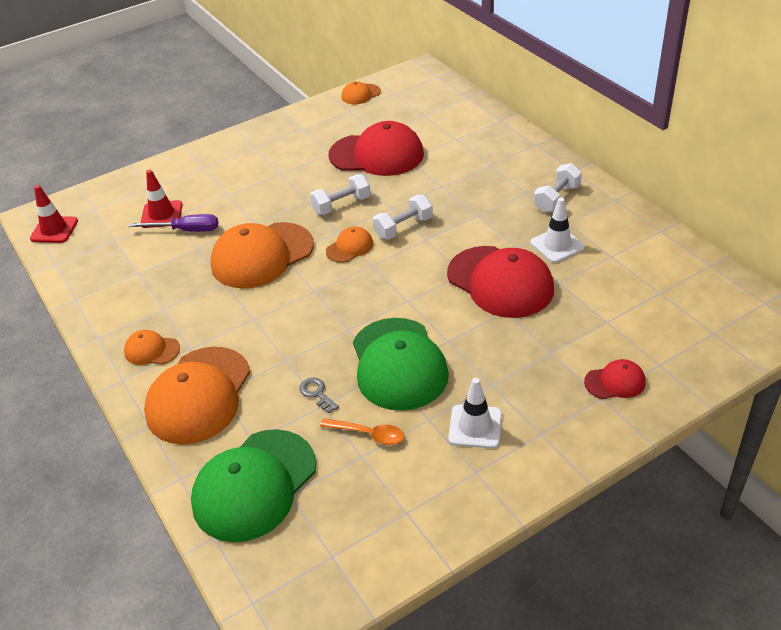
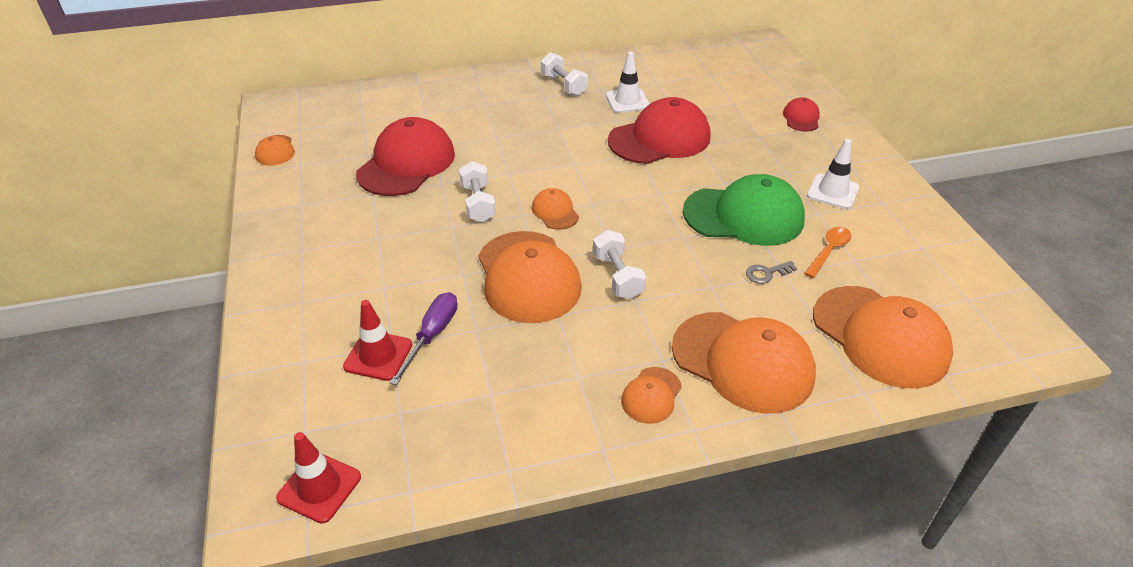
camera: 75 degrees left, 0 degrees up
green cap [191,429,316,542] -> orange cap [813,286,953,388]
white dumbbell [373,195,433,239] -> white dumbbell moved to [593,230,646,299]

